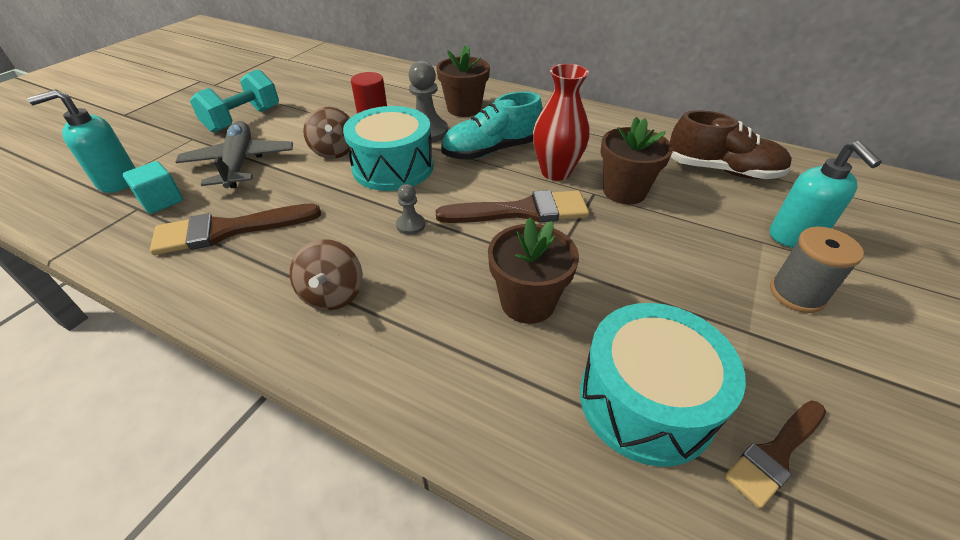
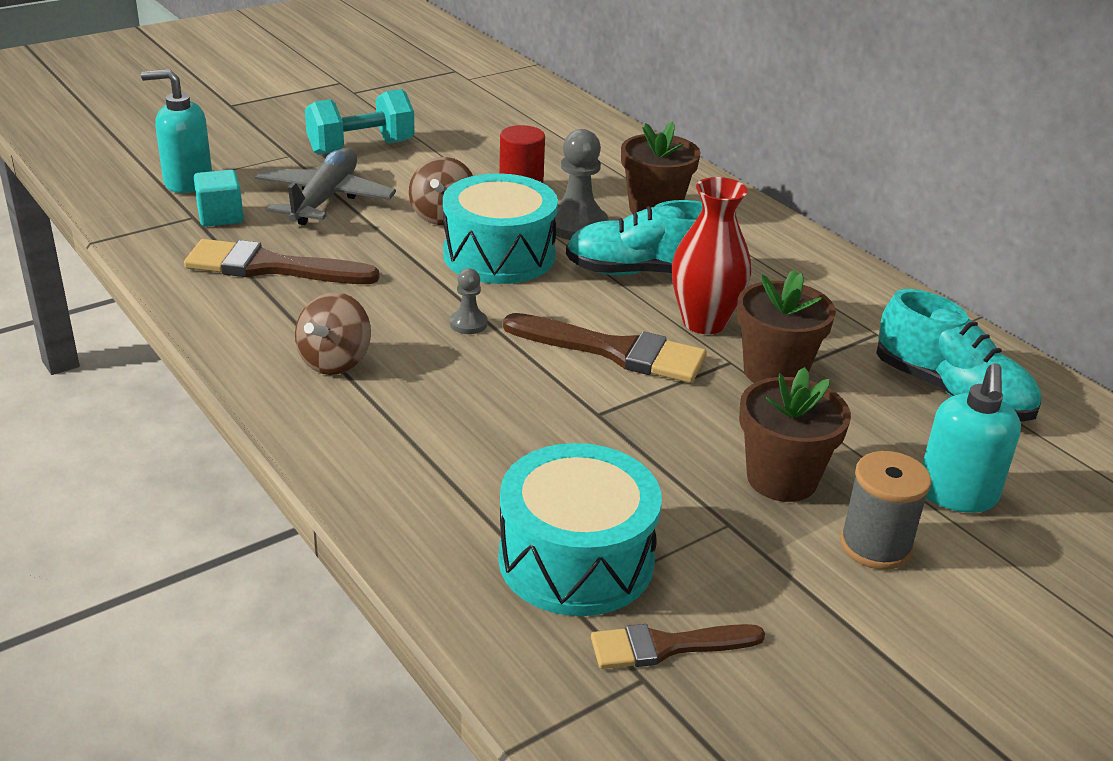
camera: 25 degrees right, 10 degrees down
brown flower pot [488,218,579,324] -> brown flower pot moved to [739,367,851,502]
brown shoe [670,110,792,179] -> turquoise shoe [876,289,1041,421]

